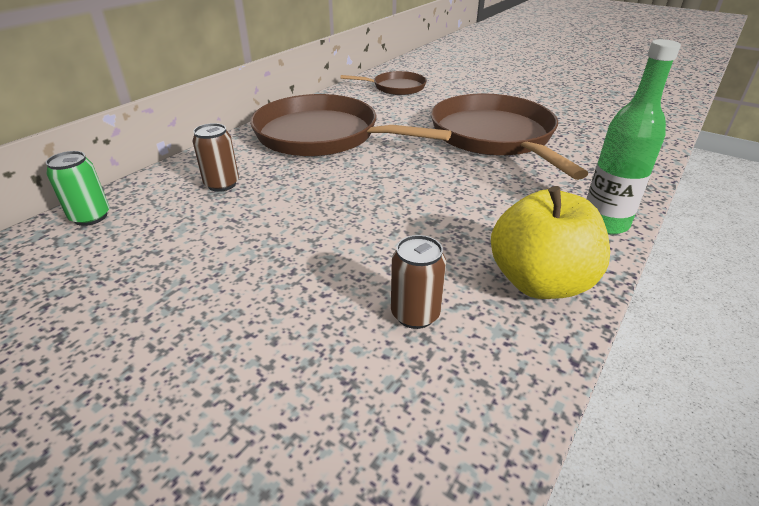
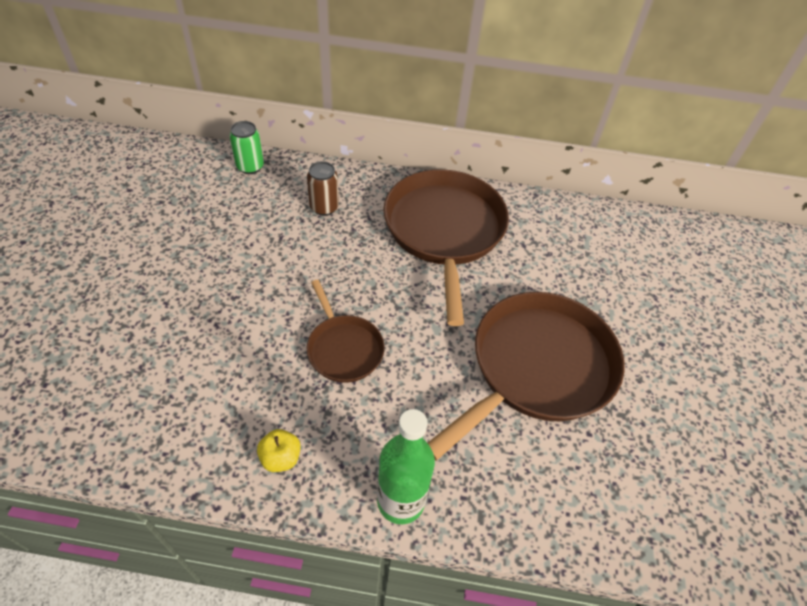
camera: 60 degrees right, 15 degrees up
brown pan [341,71,427,95] -> brown pan moved to [307,280,385,383]
brown can [391,235,446,329] -> none
yellow apple [491,186,610,299] -> yellow apple [257,429,301,472], size x0.46

